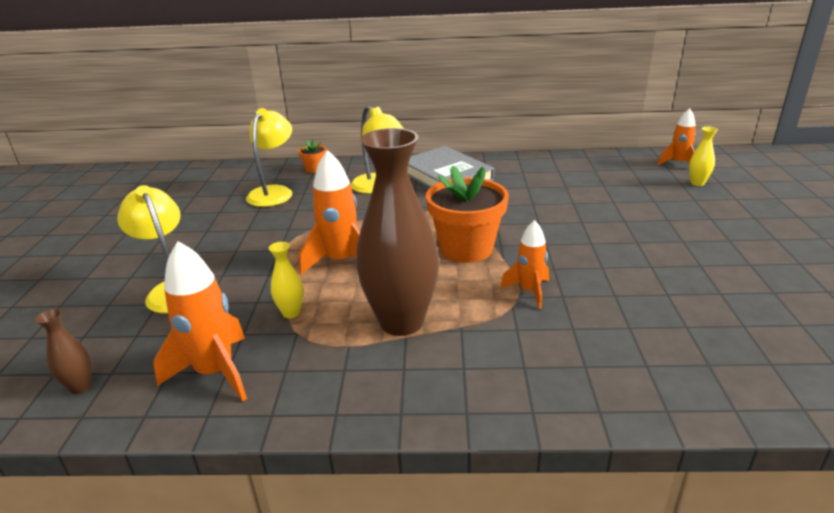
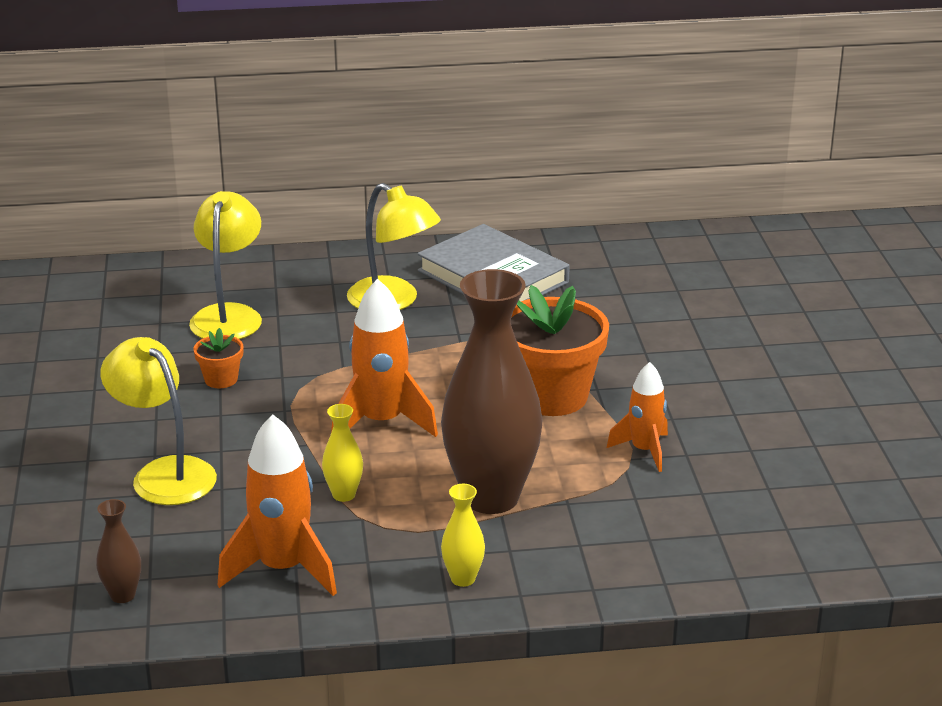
camera: 10 degrees left, 0 degrees up
orange flower pot [298,139,326,173] -> orange flower pot moved to [194,328,243,388]
orange rocket [658,108,696,165] -> none
yellow vase [689,127,718,186] -> yellow vase moved to [441,484,485,587]

